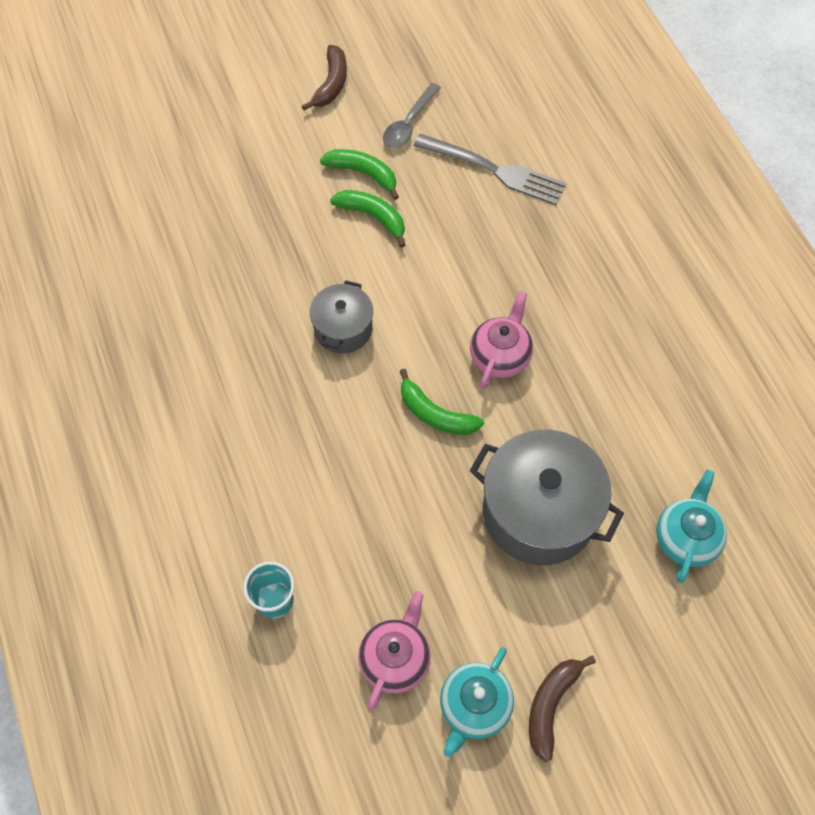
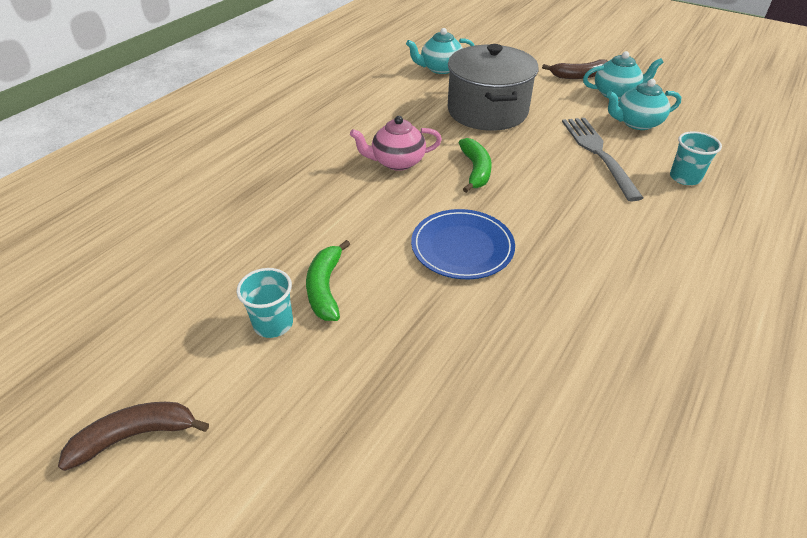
camera: 125 degrees left, 20 degrees down
grey pot [310,280,373,354] -> blue plate [411,209,515,279]
green banana [320,149,399,200] -> turquoise cup [237,268,293,338]
pink teapot [358,591,431,711] -> turquoise teapot [606,79,681,130]
grey spoon [383,83,441,148] -> none
grey fork [414,134,566,205] -> grey fork moved to [562,118,643,201]

